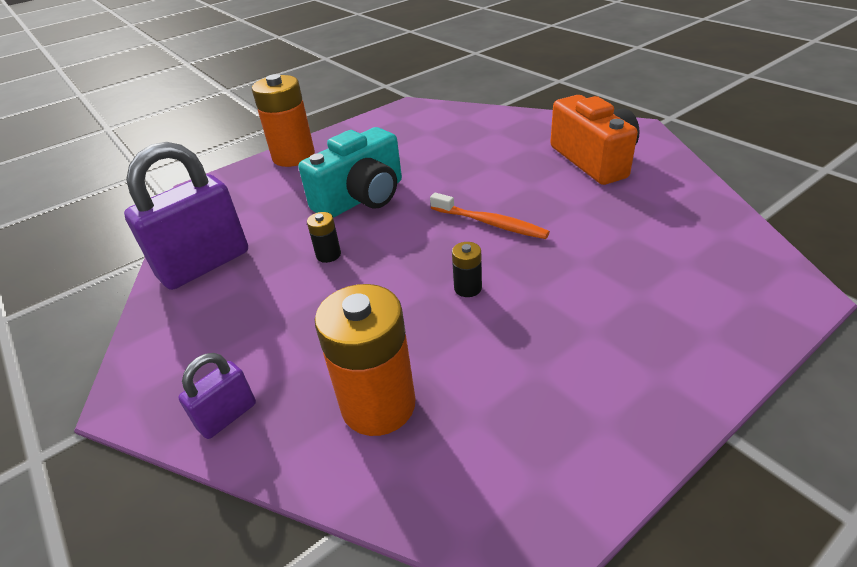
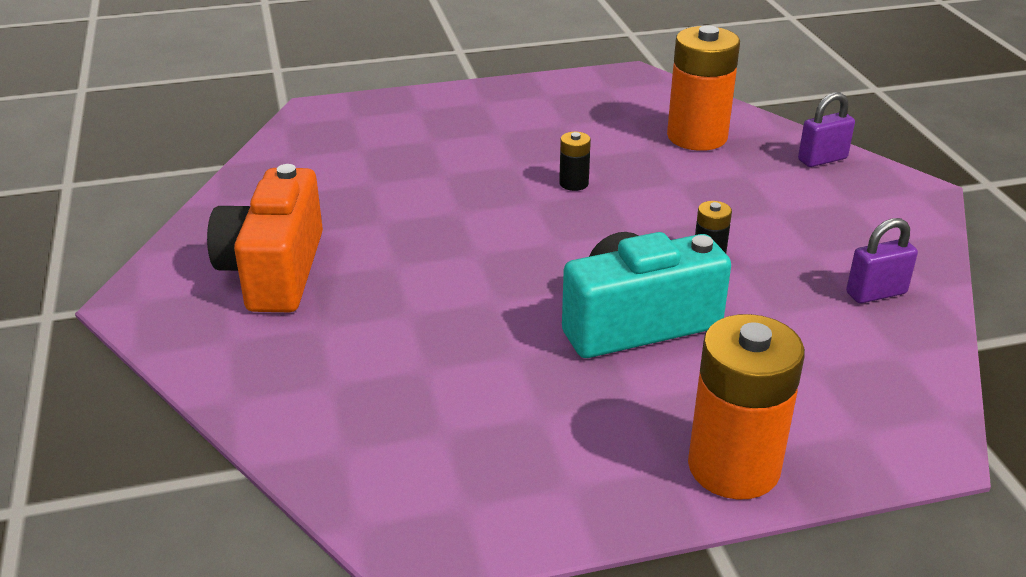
camera: 160 degrees left, 5 degrees down
purple padlock [124,142,248,290] -> purple padlock [846,218,918,303], size x0.49
orange toothbrush [430,193,550,239] -> none

